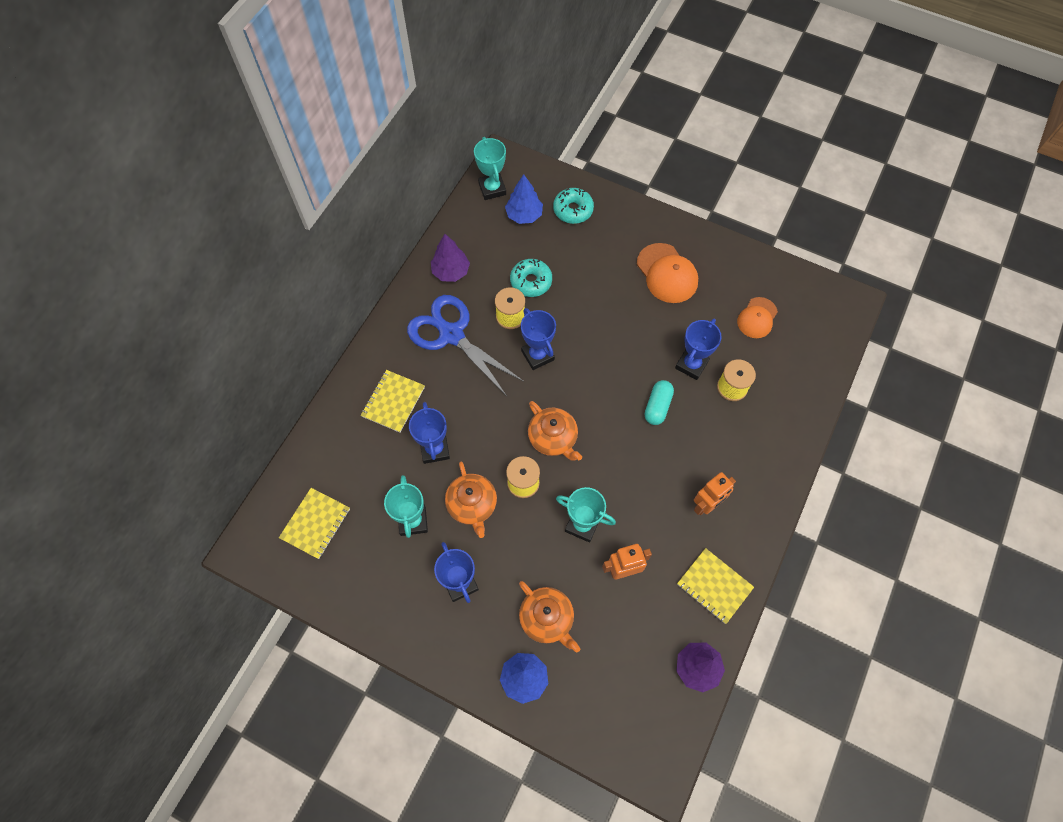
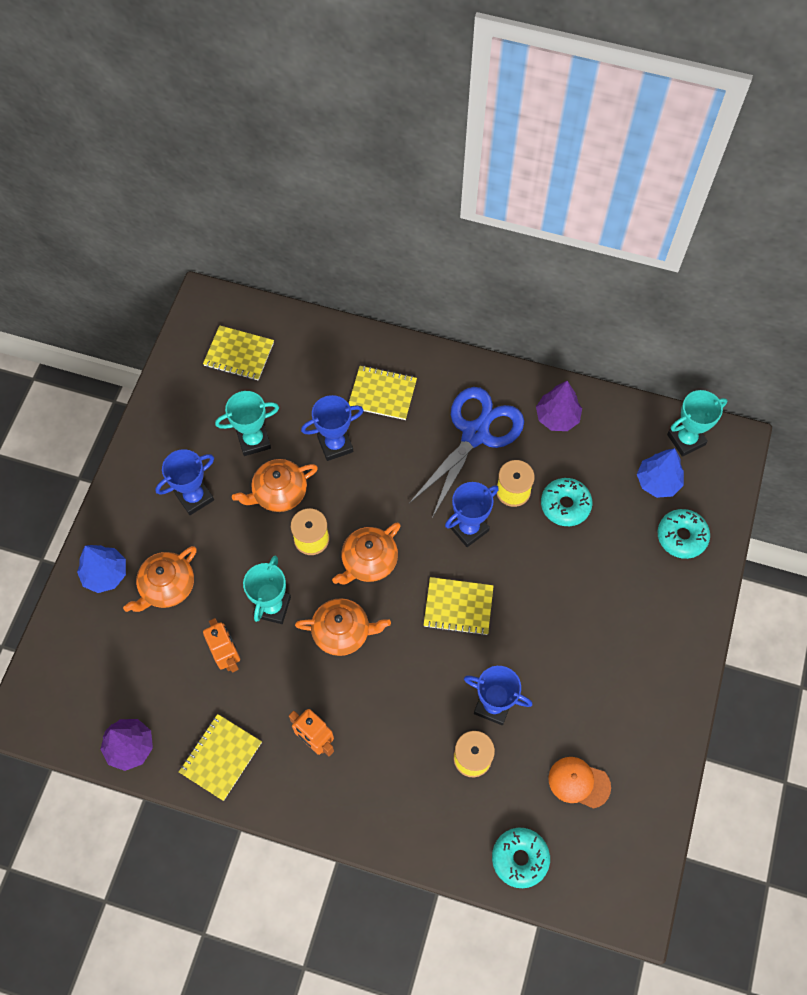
camera: 80 degrees right, 0 degrees up
orange cap [637,243,698,303] -> none
turquoise capsule [645,380,674,425] -> none
none -> orange teapot [295,598,391,656]
none -> yellow notebook [423,577,494,636]
none -> turquoise donut [492,828,550,888]

